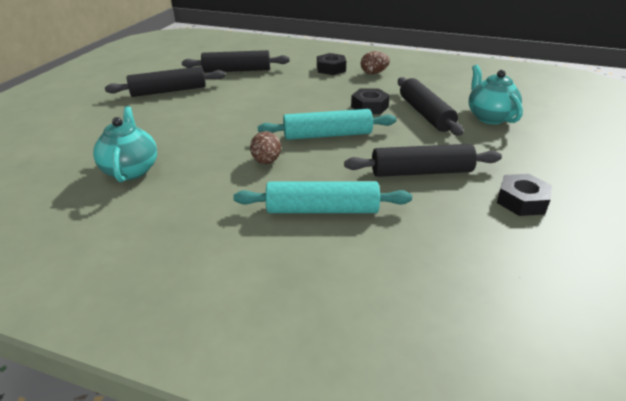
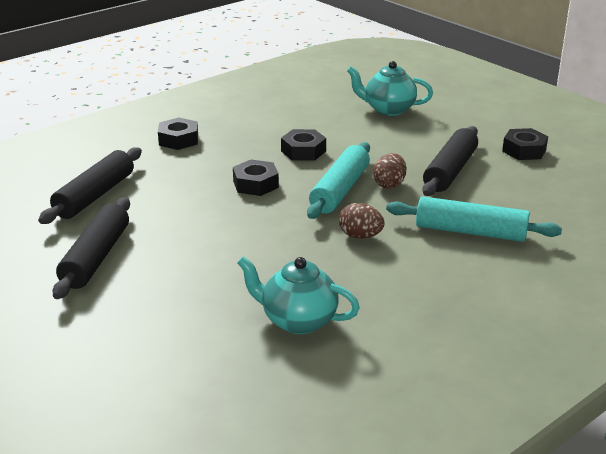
camera: 60 degrees left, 5 degrees down
turquoise rolling pin [233,181,412,213] -> turquoise rolling pin turned 75 degrees clockwise [386,196,562,242]
brown egg [361,51,390,74] -> brown egg moved to [373,153,406,189]
black rolling pin [398,77,464,136] -> none
none -> black nut [233,159,279,196]

